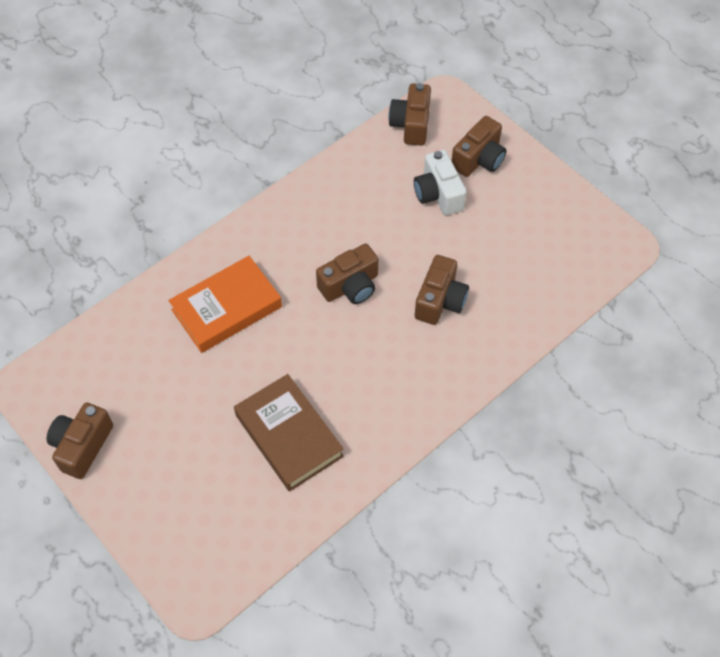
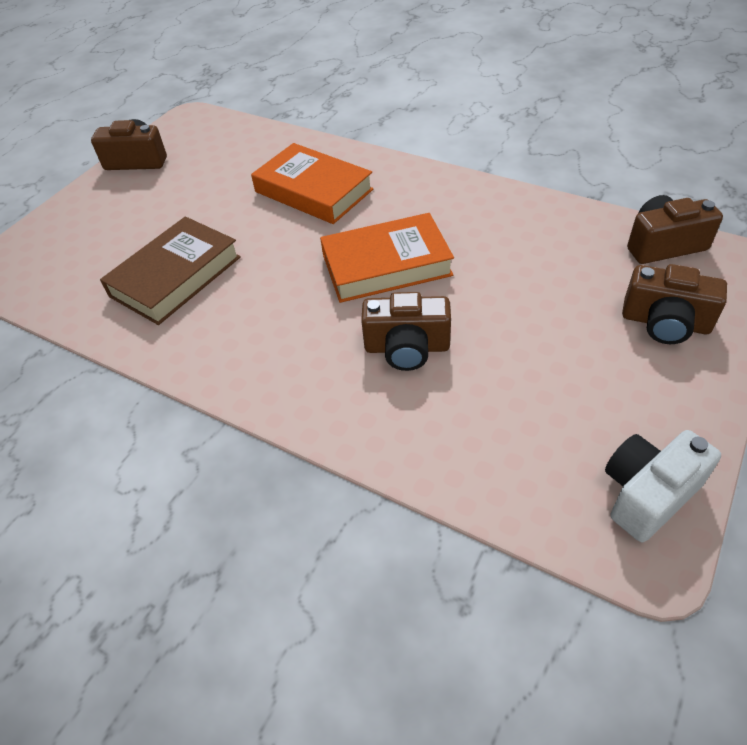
camera: 75 degrees right, 10 degrees down
brown camera [316,244,378,304] -> orange book [320,213,454,303]
white camera [414,150,467,215] -> white camera moved to [605,430,721,542]

